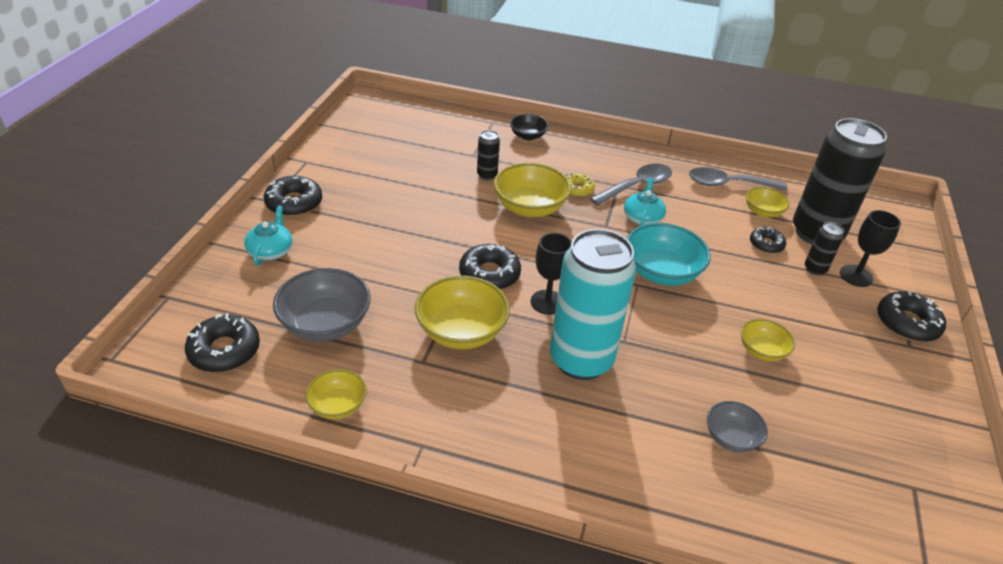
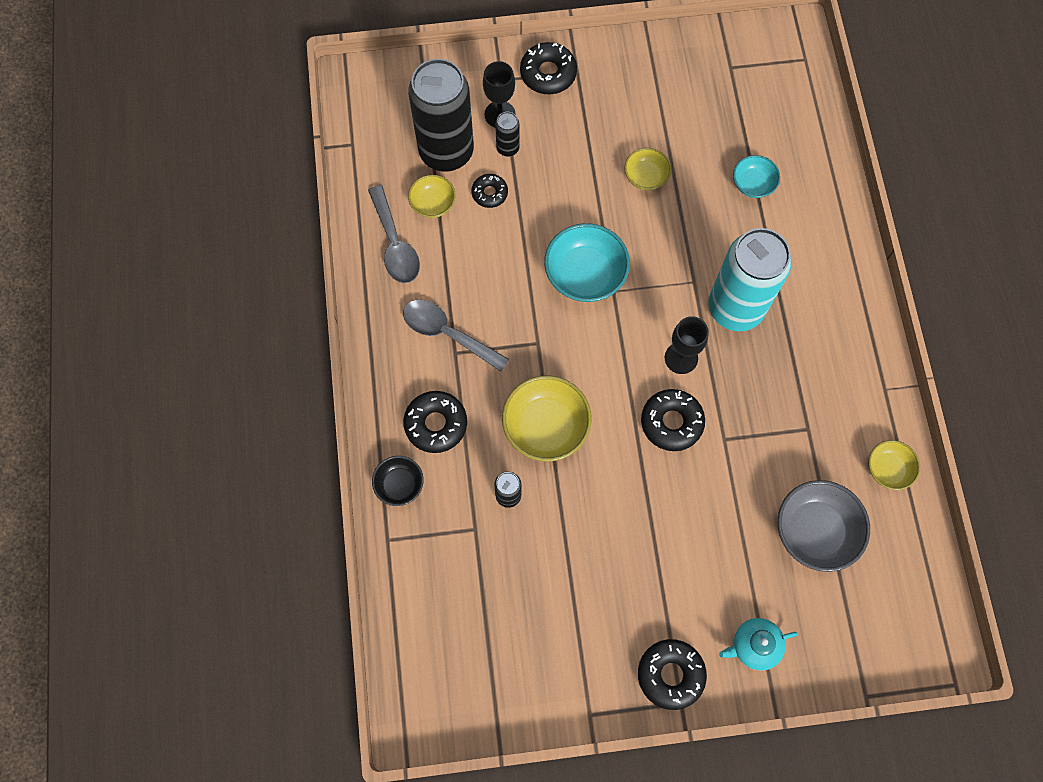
camera: 110 degrees left, 30 degrees up
black donut [185,313,260,372] -> black donut moved to [403,391,467,453]
yellow bowl [415,276,510,349] -> none
yellow donut [566,173,595,197] -> none
turquoise teapot [624,177,666,226] -> none
grey bowl [707,401,768,453] -> turquoise bowl [733,155,780,198]

